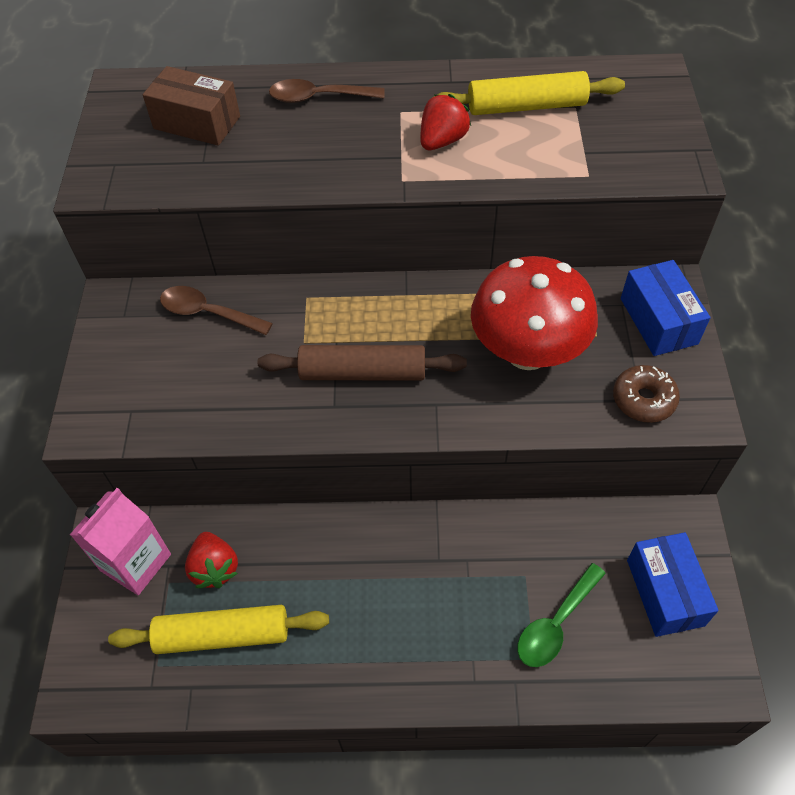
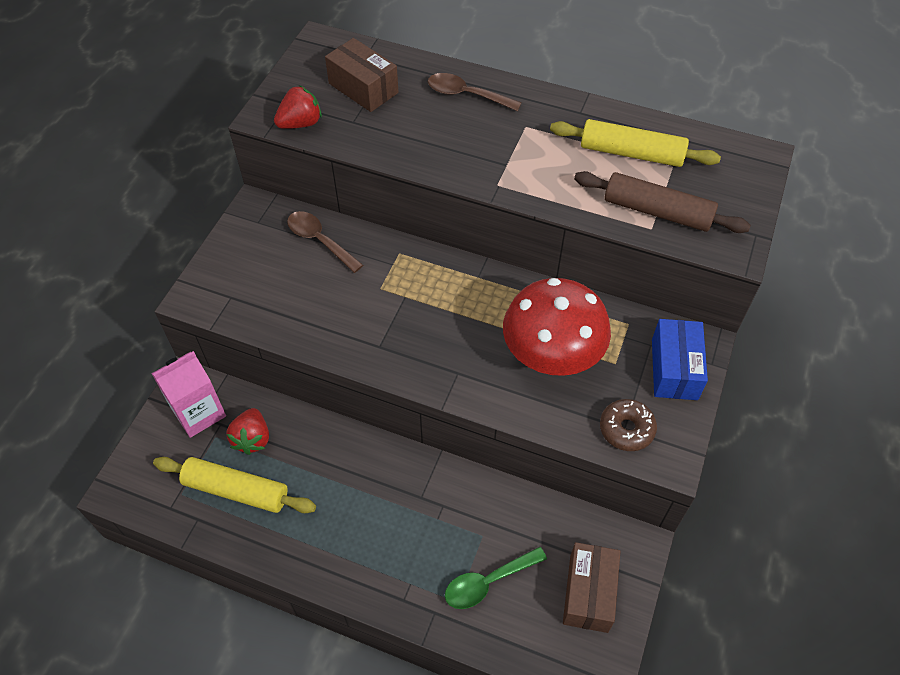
camera: 20 degrees right, 0 degrees up
brown rolling pin [258,345,467,381] -> brown rolling pin moved to [574,171,751,233]
red strawberry [420,94,471,150] -> red strawberry moved to [274,85,322,129]
blue box [627,532,719,637] -> brown box [563,542,621,633]

